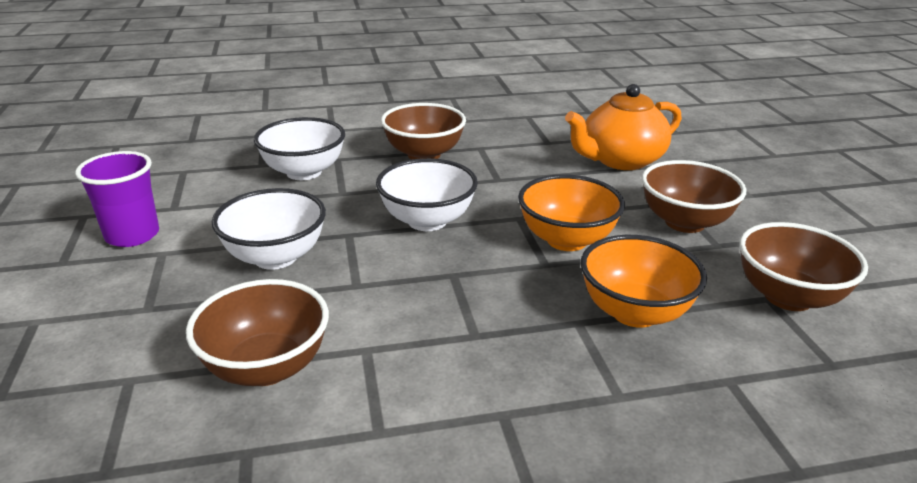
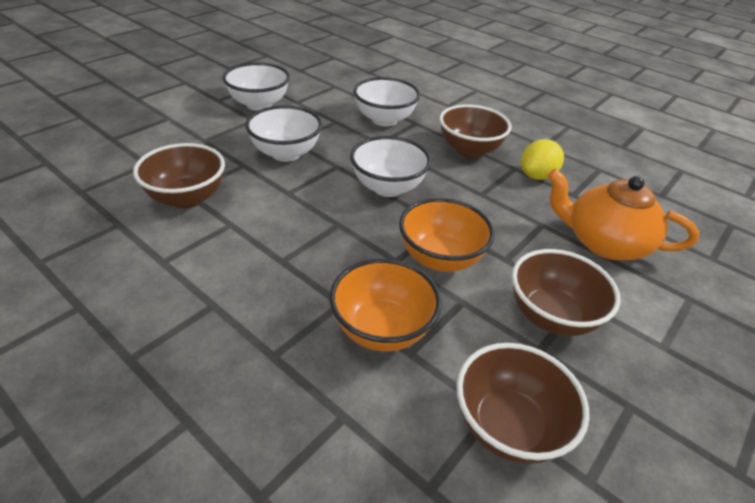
camera: 50 degrees right, 10 degrees up
purple cup [75,151,159,247] -> white bowl [222,63,290,111]
none -> yellow lemon [521,139,564,180]

